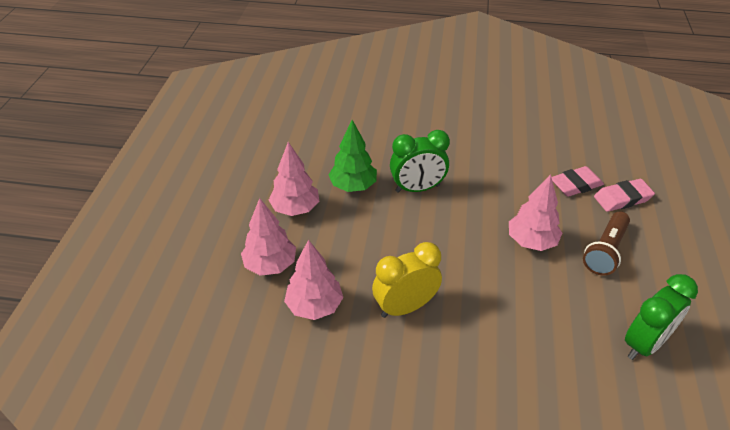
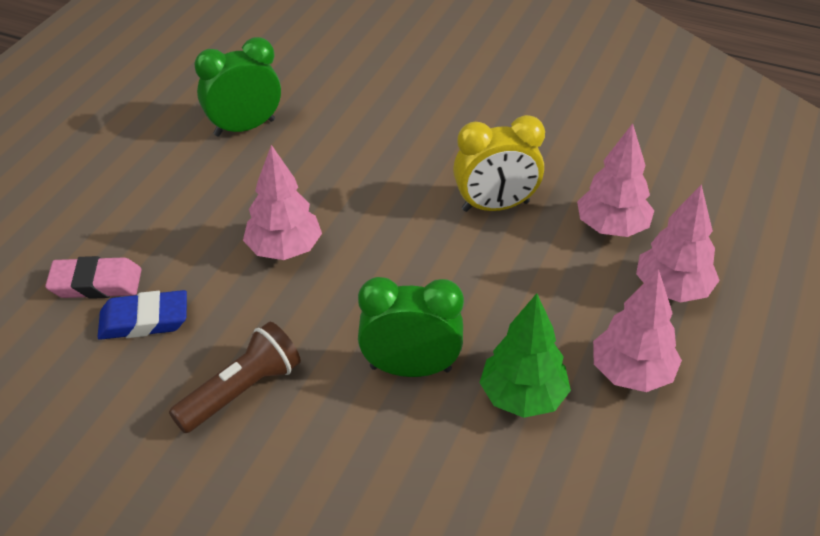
camera: 165 degrees left, 0 degrees up
pink eraser [551,166,604,197] -> blue eraser [98,290,187,340]
brown flashlight [583,211,630,276] -> brown flashlight moved to [169,322,301,433]

